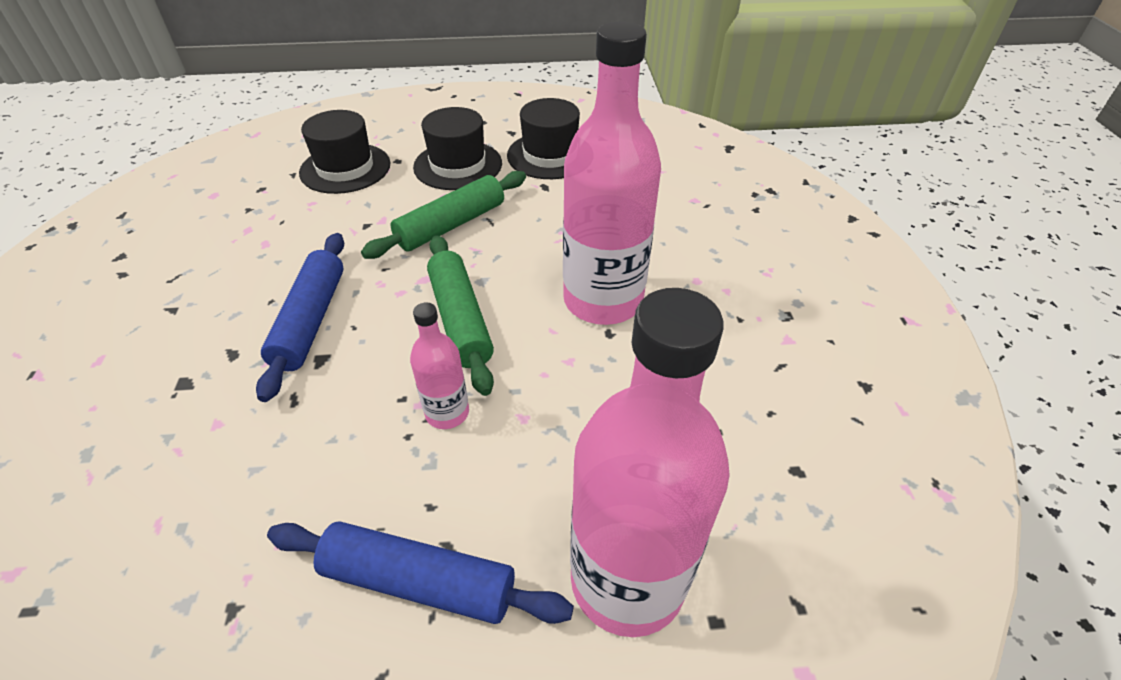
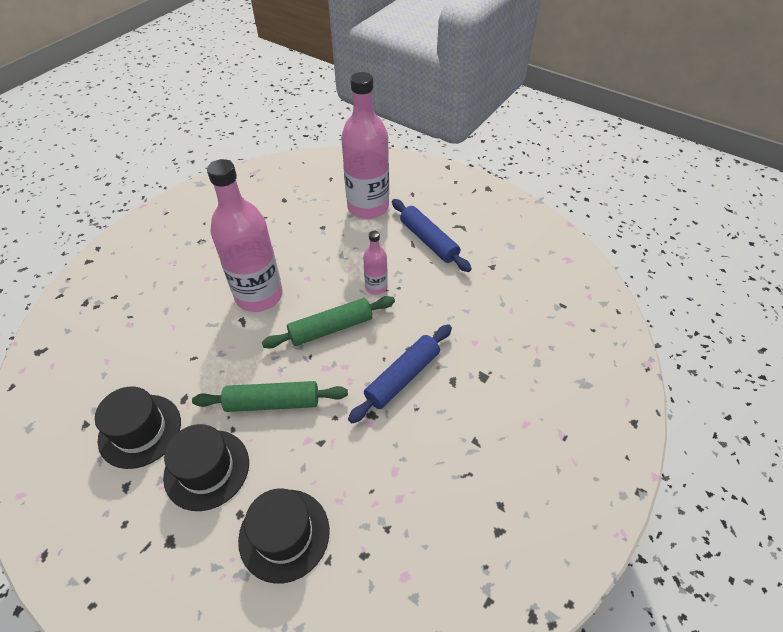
camera: 140 degrees left, 5 degrees up
green rolling pin [427,235,494,396] -> green rolling pin turned 45 degrees clockwise [262,296,395,349]

